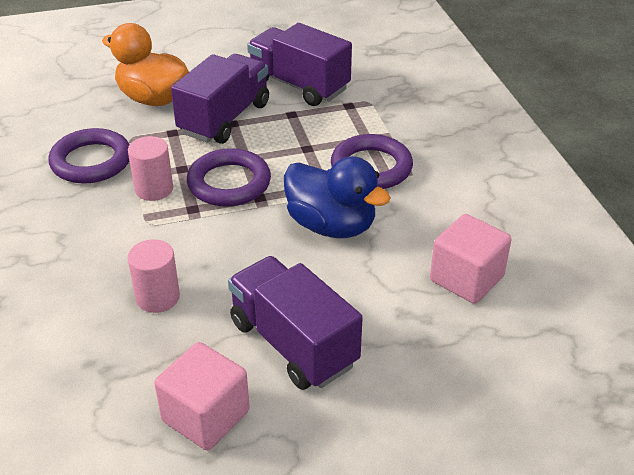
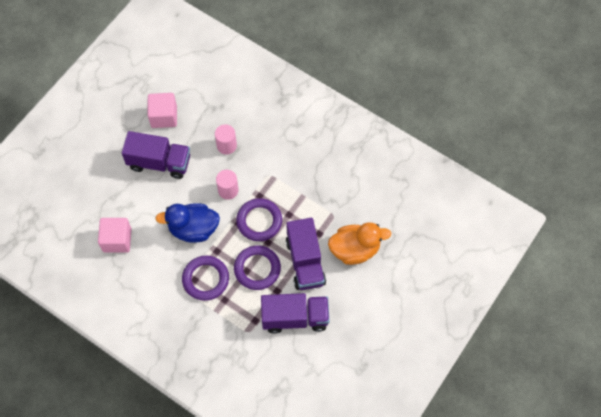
camera: 140 degrees right, 25 degrees up
purple ring [48,128,130,184] -> purple ring moved to [234,245,281,290]
pink cylinder [128,136,173,201] -> pink cylinder moved to [216,170,239,200]

